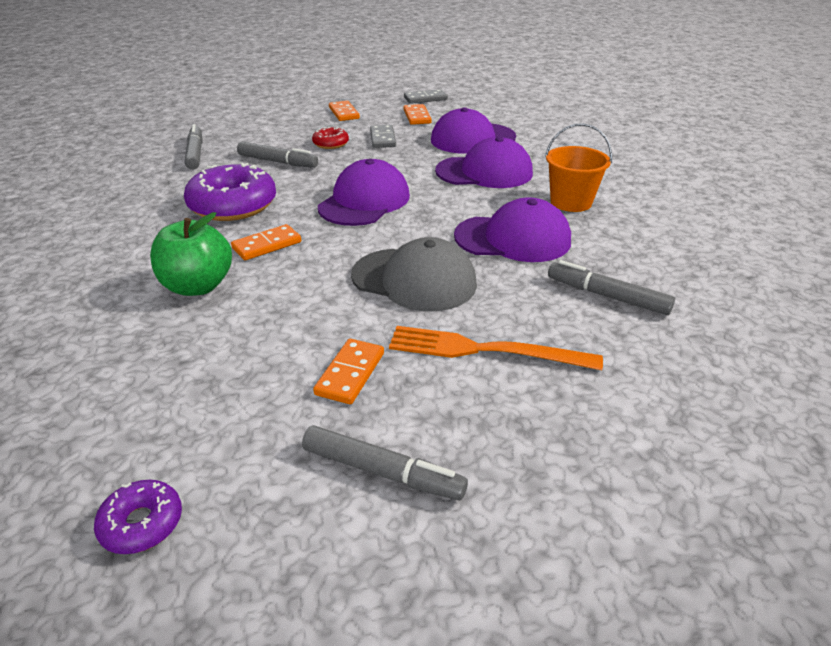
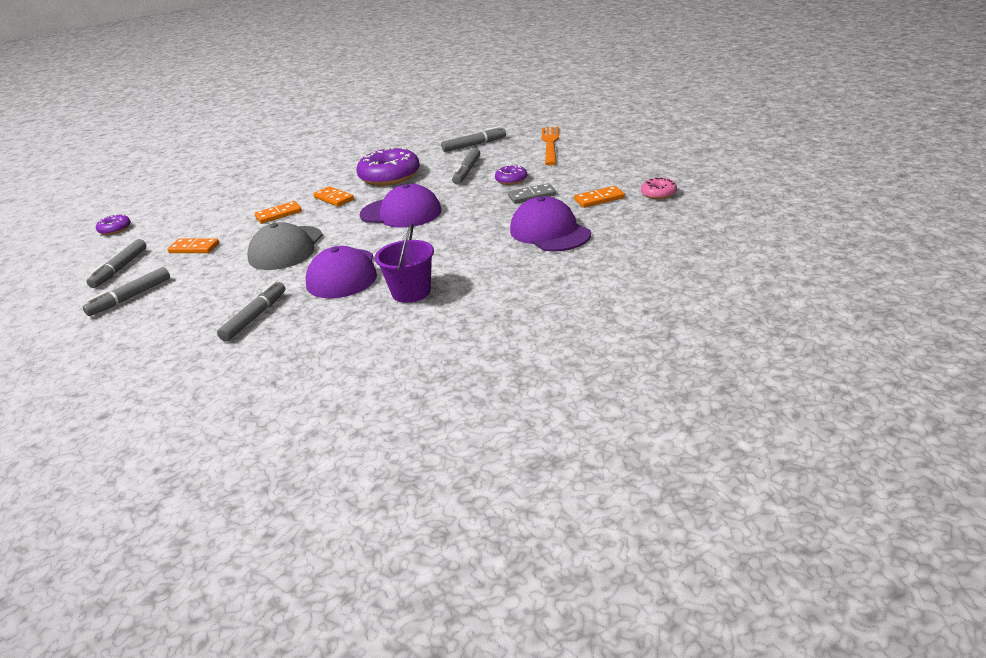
camera: 85 degrees right, 5 degrees down
green apple [150,212,232,296] -> none
red donut [312,127,349,149] -> purple donut [495,164,527,185]
orange domino [329,101,360,121] -> orange domino moved to [254,201,302,224]
orange fork [389,326,603,370] -> orange fork moved to [542,126,559,166]
grey domino [404,89,448,104] -> pink donut [641,178,677,199]
purple cap [435,137,533,188] -> none
orange bucket [545,123,612,212] -> purple bucket [375,223,434,303]
none -> grey marker [83,267,170,316]

